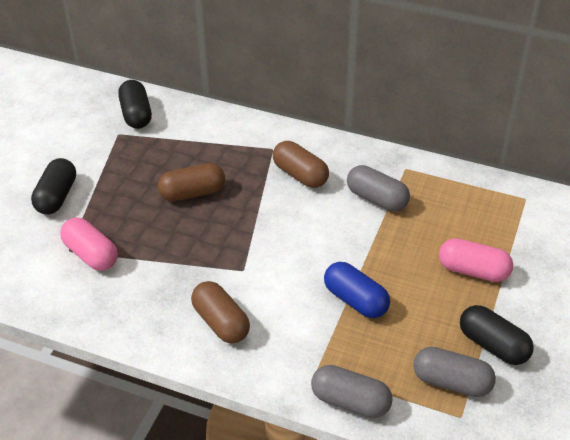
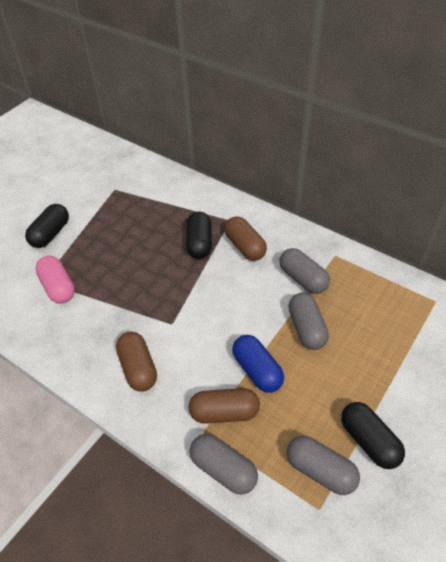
camera: 15 degrees right, 5 degrees up
black capsule [118,80,152,129] -> black capsule moved to [186,212,212,259]
brown capsule [158,163,225,201] -> brown capsule moved to [189,388,260,424]
pink capsule [439,238,513,282] -> none
none -> grey capsule [288,293,329,350]

